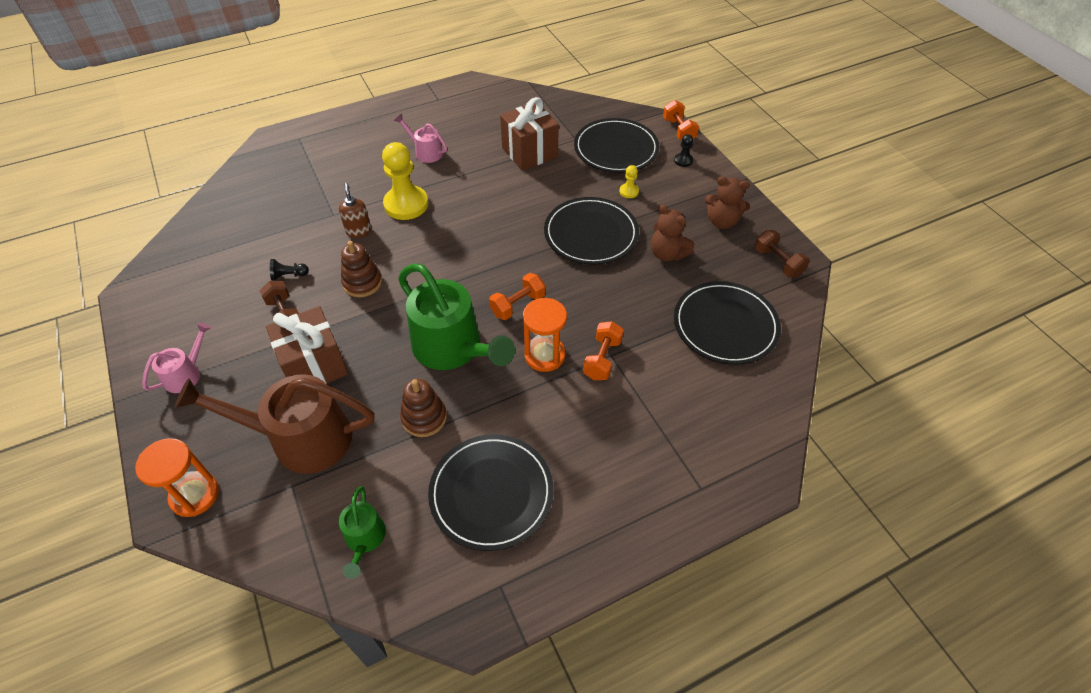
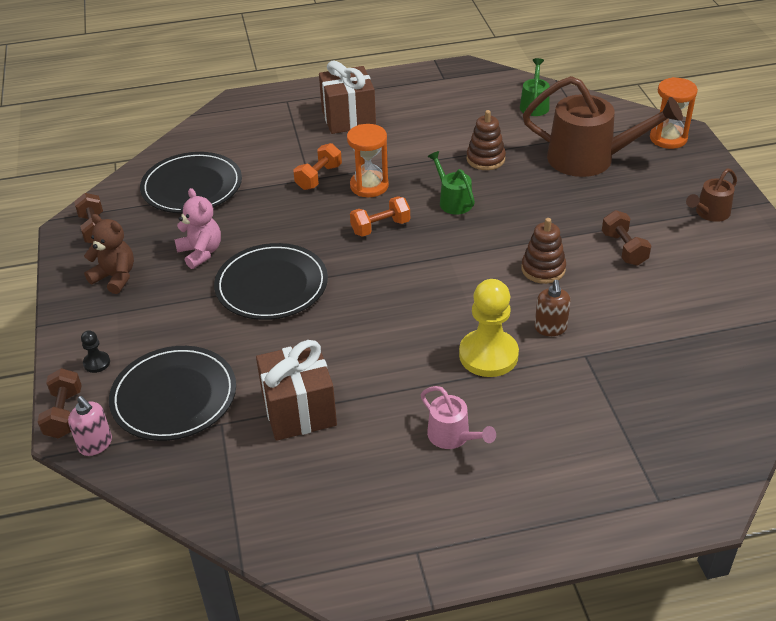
camera: 165 degrees left, 10 degrees down
pink watering can [142,323,211,393] -> brown watering can [686,168,737,222]
brown gift [266,306,348,384] -> brown gift moved to [319,60,376,134]
black pawn [270,259,309,281] -> none
green watering can [398,263,515,370] -> green watering can [428,151,475,214], size x0.49
black plate [428,434,554,551] -> none
yellow pawn [619,165,639,198] -> none
brown teddy bear [651,205,694,261] -> pink teddy bear [174,188,221,269]
orange dumbbell [663,100,699,140] -> brown dumbbell [37,368,82,439]
none -> pink soap dispenser [68,396,112,456]

